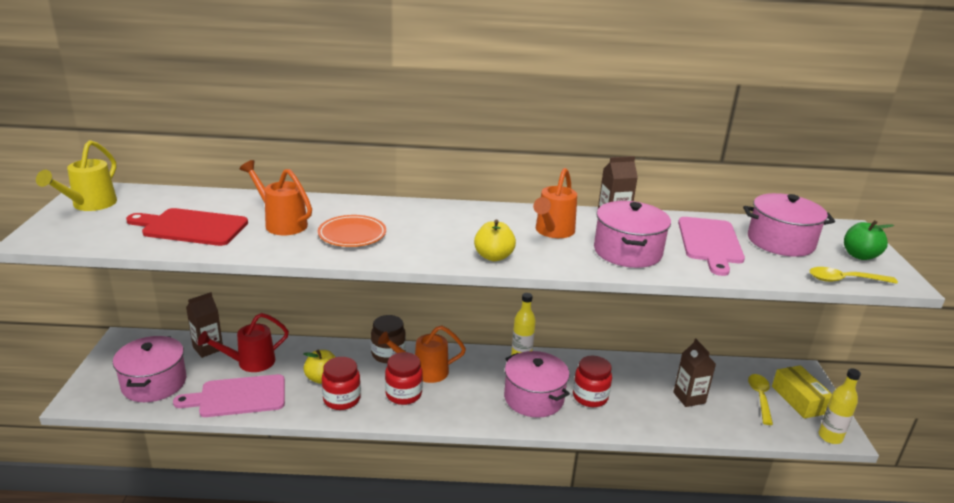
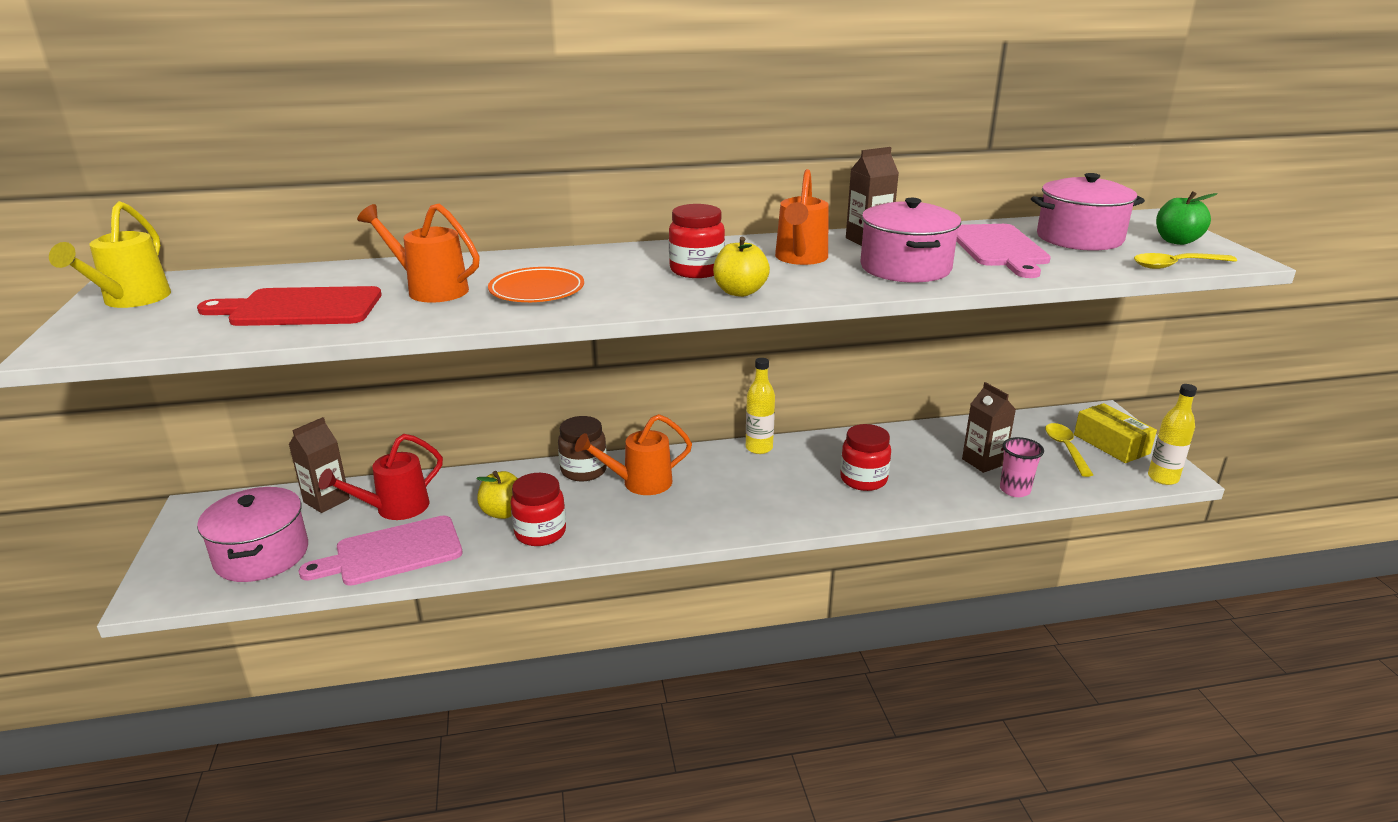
camera: 10 degrees left, 0 degrees up
red jar [385,352,423,405] -> red jar moved to [669,204,725,278]
pink pot [504,351,570,418] -> none
none -> pink cup [1000,437,1044,497]

